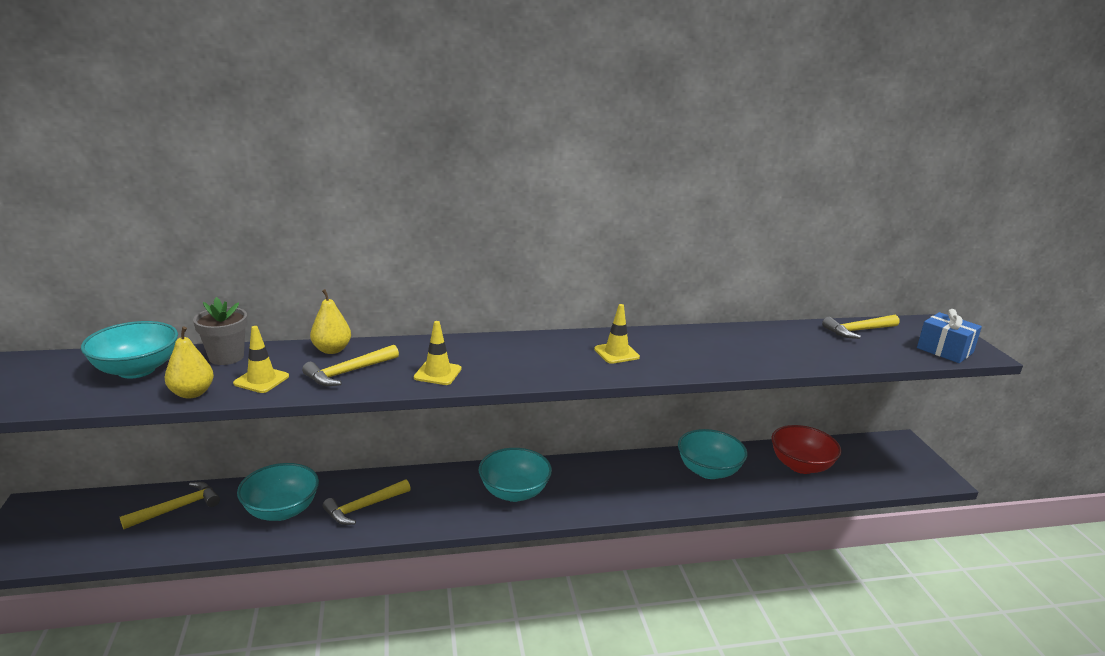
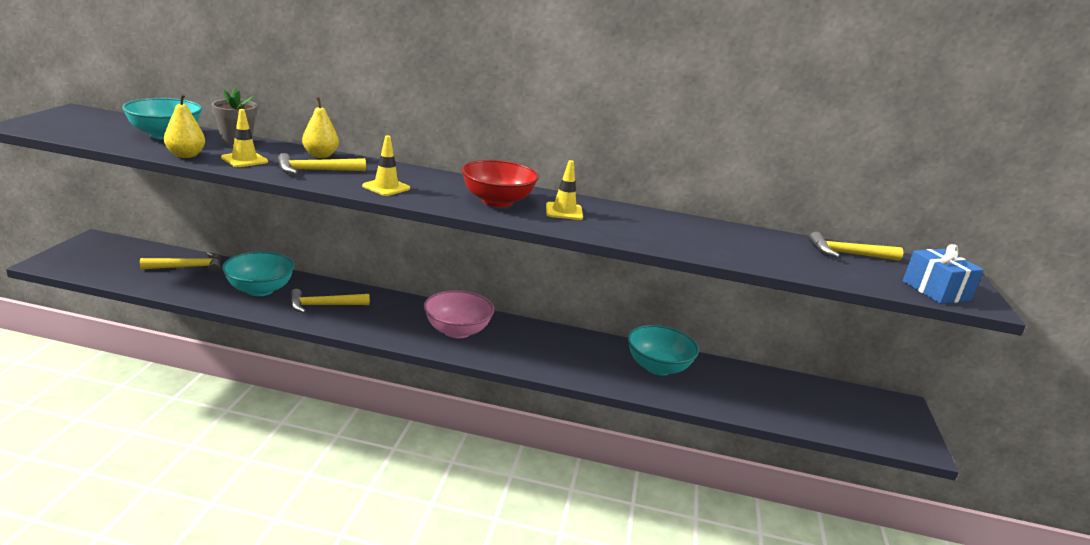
camera: 20 degrees right, 0 degrees up
turquoise bowl [479,448,552,502] -> pink bowl [424,290,494,338]
red bowl [771,425,841,474] -> red bowl moved to [461,160,539,207]

